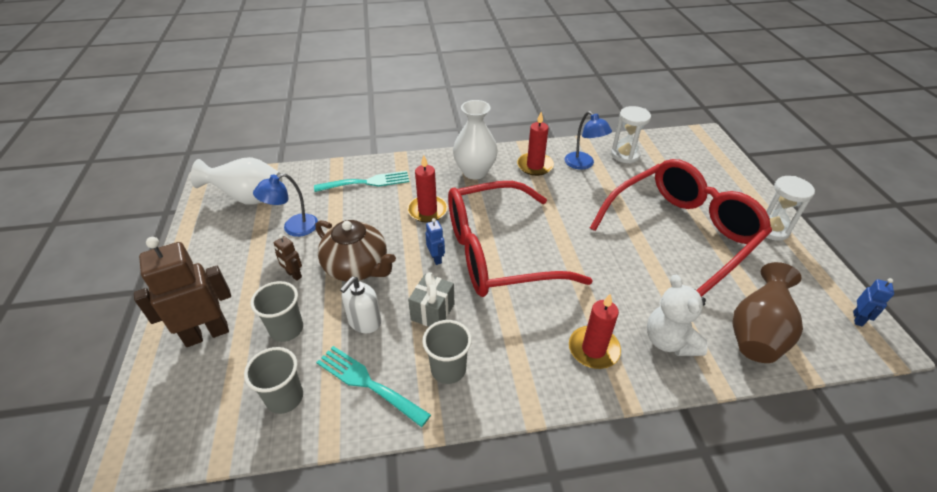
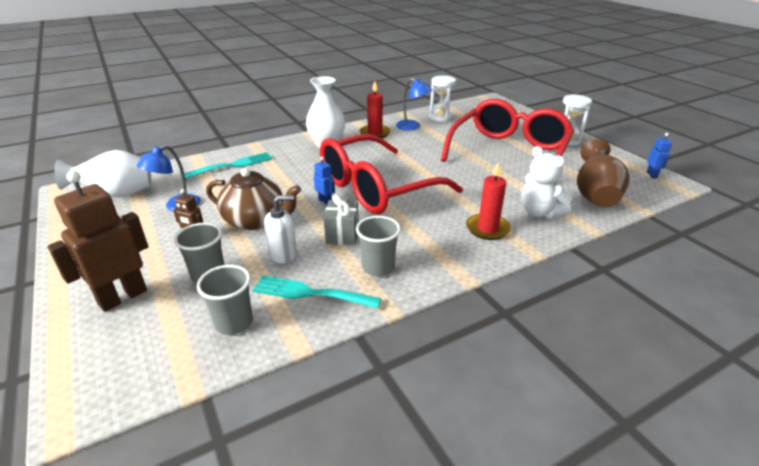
camera: 20 degrees left, 10 degrees down
white soap dispenser [340,277,381,333] -> white soap dispenser turned 120 degrees counterclockwise [264,195,297,264]
red candle [407,155,448,223] -> none

